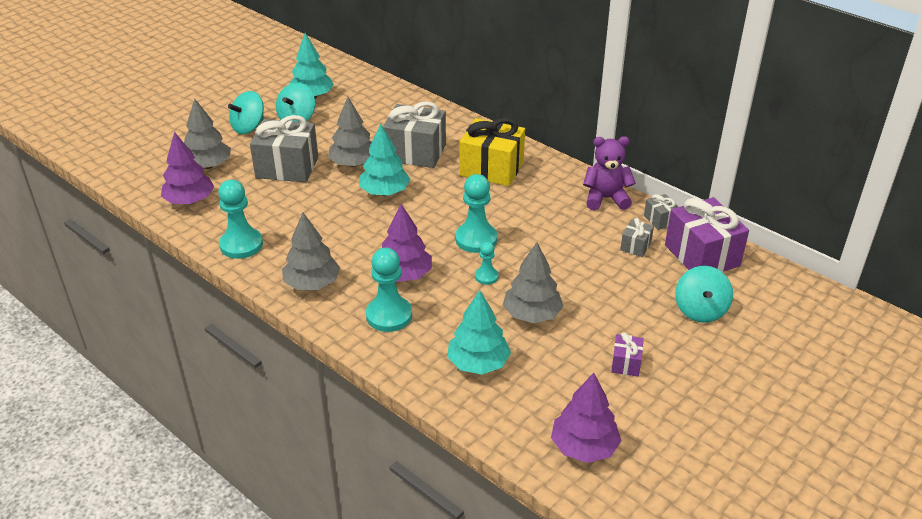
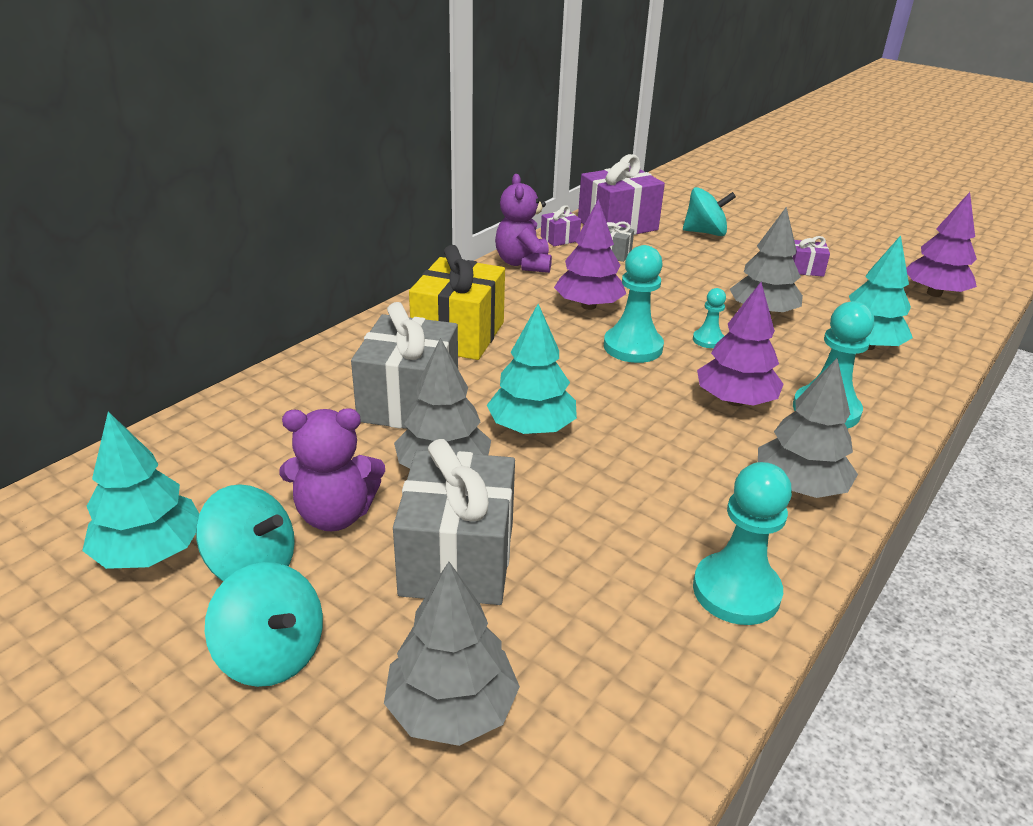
camera: 95 degrees left, 5 degrees down
purple tree [161,132,214,204] -> purple tree moved to [554,199,626,310]
grey gift [644,194,679,230] -> purple gift [541,205,581,246]
none -> purple teddy bear [280,408,385,531]

